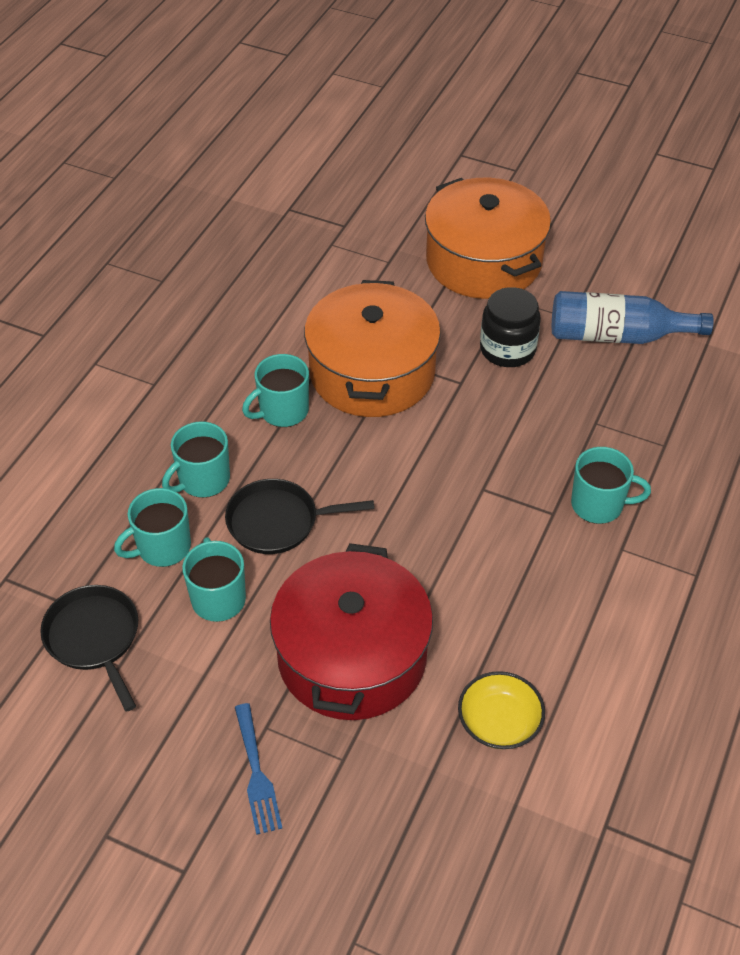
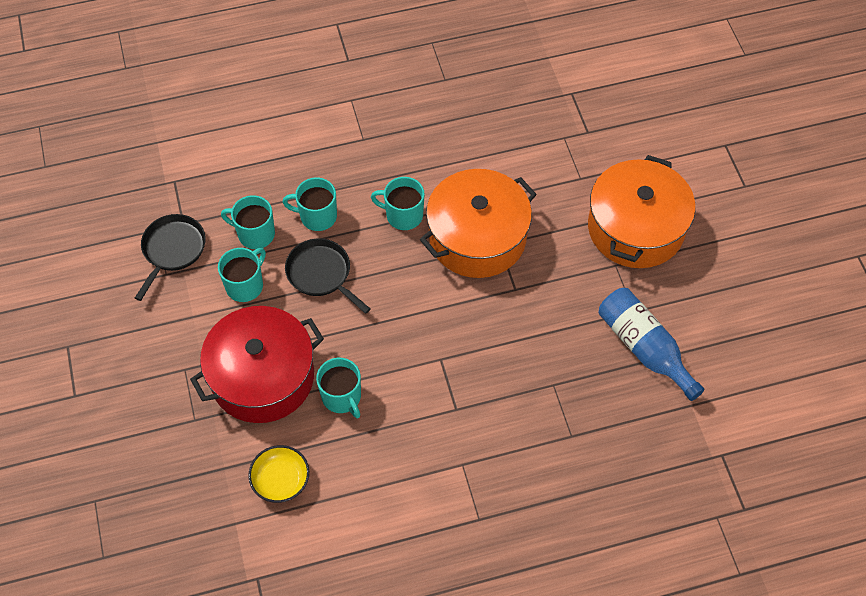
camera: 50 degrees right, 10 degrees up
blue fork [235,703,282,835] -> none
black jar [480,287,541,367] -> none
turquoise mug [571,447,651,524] -> turquoise mug moved to [316,358,361,418]

